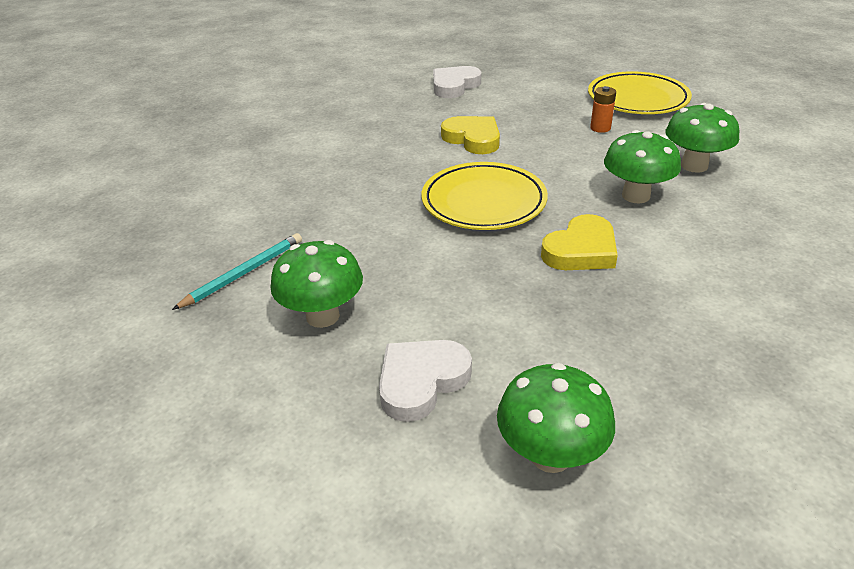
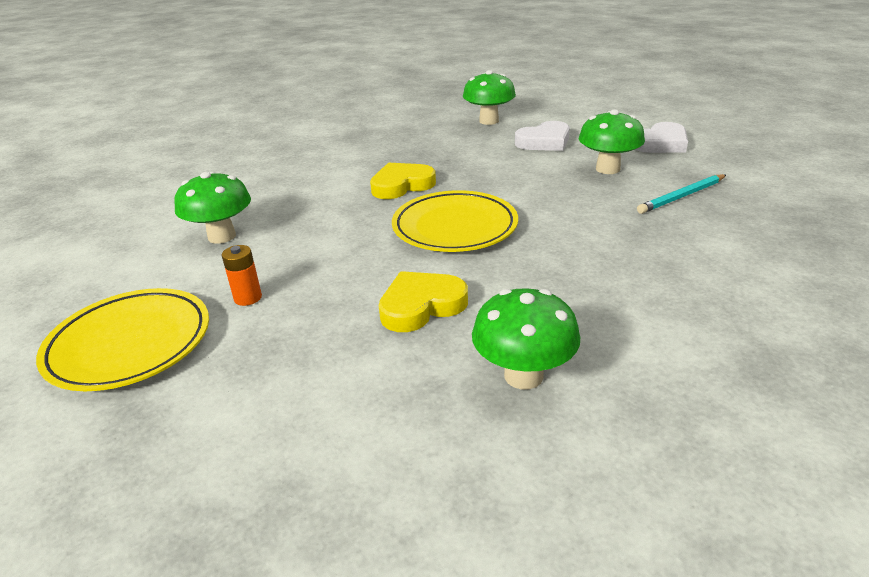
camera: 165 degrees left, 5 degrees down
white heart [433,66,481,98] -> white heart moved to [635,122,688,153]
yellow heart [441,116,500,154] -> yellow heart turned 90 degrees clockwise [379,271,468,332]
green mushroom [604,130,681,203] -> green mushroom moved to [472,288,580,390]

